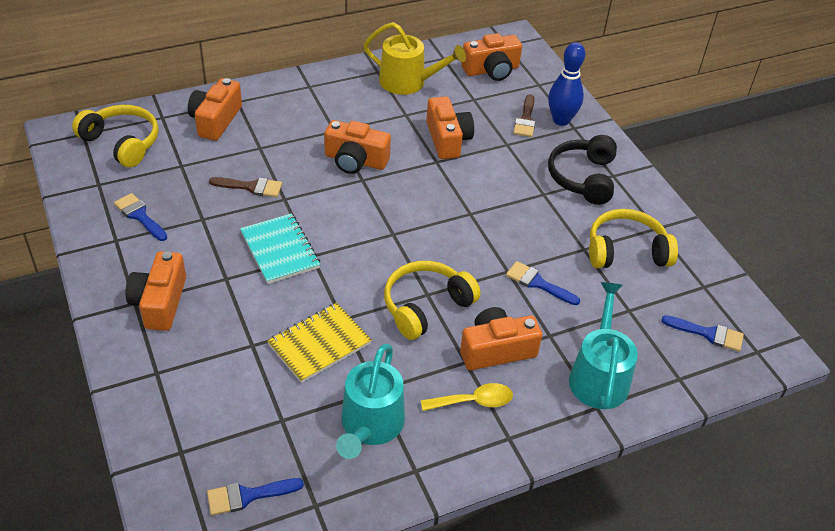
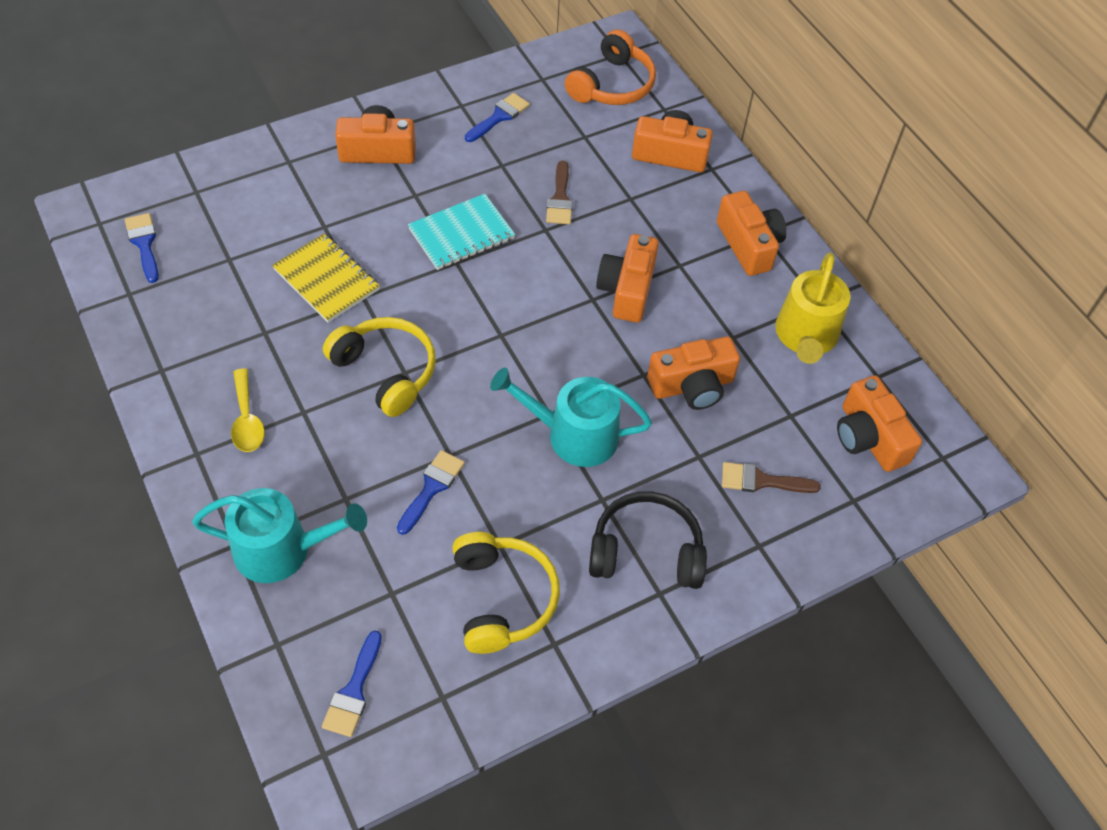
camera: 85 degrees right, 10 degrees up
yellow headphones [72,105,159,167] -> orange headphones [565,29,656,105]
turquoise watering can [336,344,405,459] -> turquoise watering can moved to [490,368,652,467]
orange camera [460,307,542,370] -> orange camera moved to [717,191,787,276]
blue bowling pin [548,42,585,126] -> none

